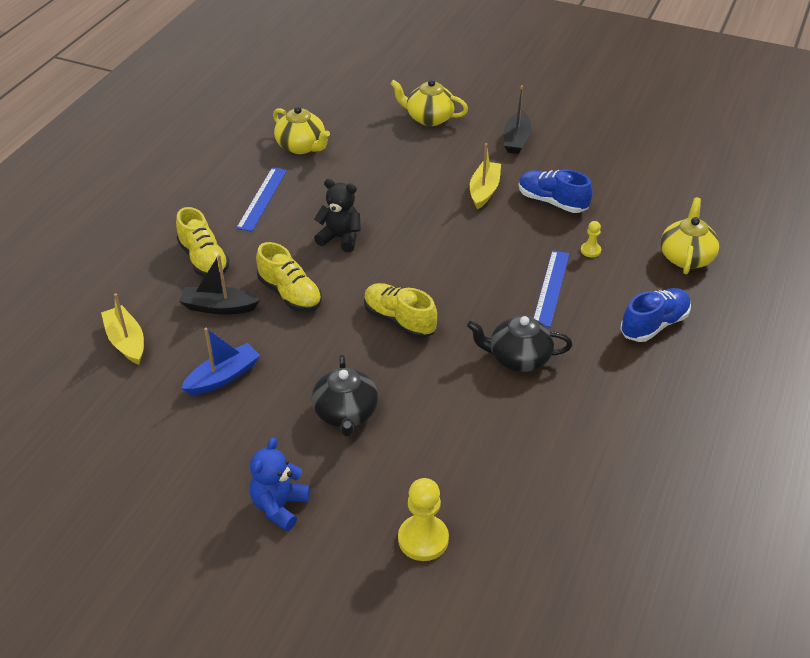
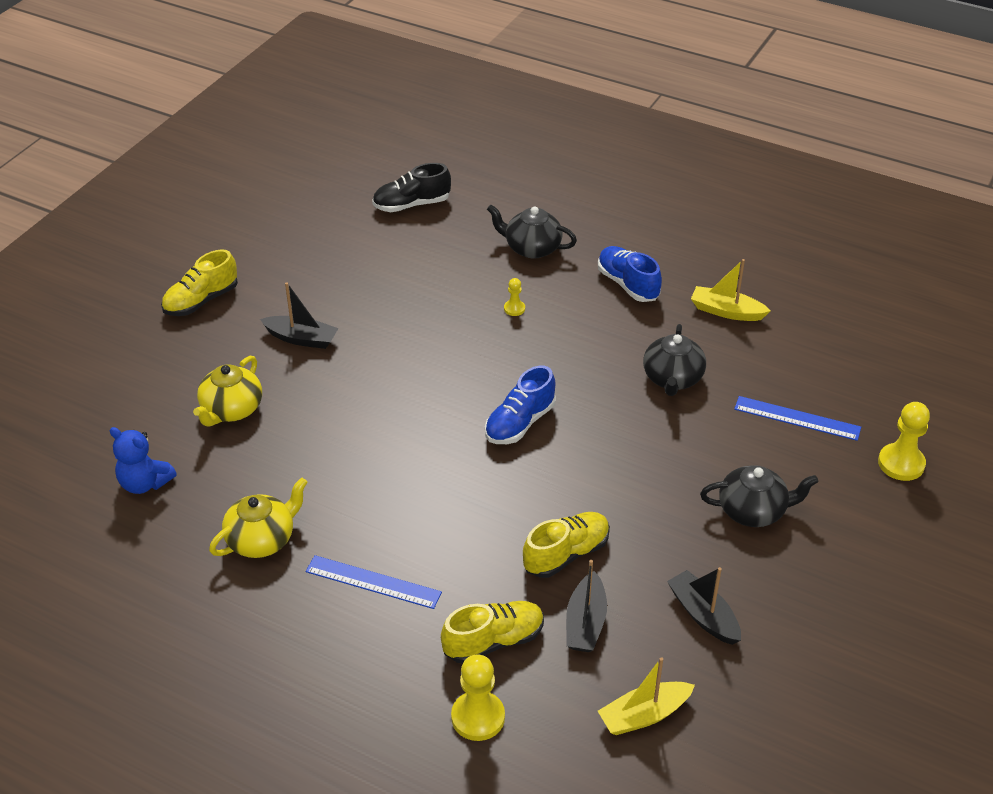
camera: 85 degrees left, 0 degrees up
blue boat [181,328,260,395] -> black boat [667,567,741,645]
blue teddy bear [250,437,310,531] -> blue teddy bear moved to [109,427,177,494]
black teddy bear [314,179,361,252] -> none
yellow shoe [364,283,437,338] -> yellow shoe moved to [161,249,238,316]
yellow boat [470,143,501,209] -> yellow boat moved to [691,259,771,321]
blue shoe [518,170,593,213] -> blue shoe moved to [485,366,556,444]
blue ruler [534,250,570,327] -> blue ruler moved to [734,396,861,441]
yellow teapot [661,197,720,274] -> black teapot [487,205,577,259]
none -> black shoe [372,163,451,212]
none -> yellow pawn [451,655,505,741]

